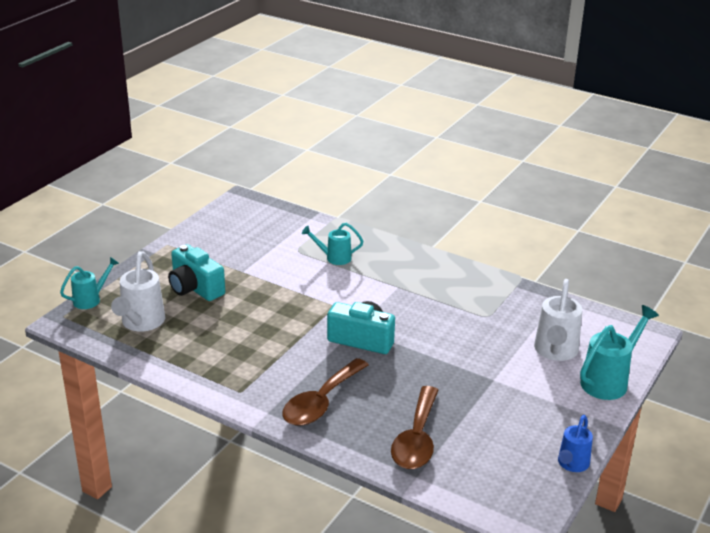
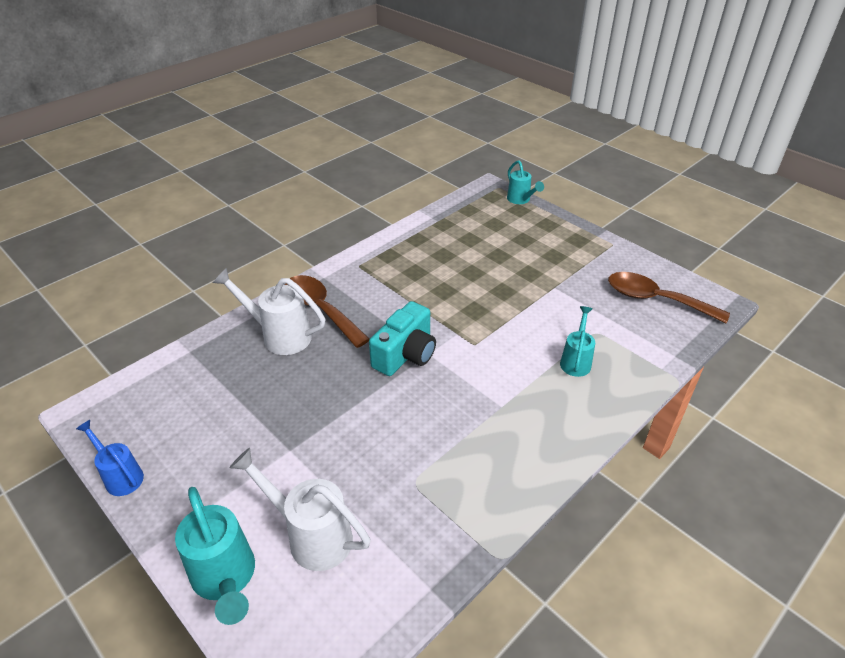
camera: 105 degrees right, 10 degrees up
white watering can [111,251,166,332] -> white watering can moved to [213,268,326,355]
turquoise camera [168,244,225,301] -> none
brown spoon [391,386,439,469] -> brown spoon moved to [608,272,730,323]

